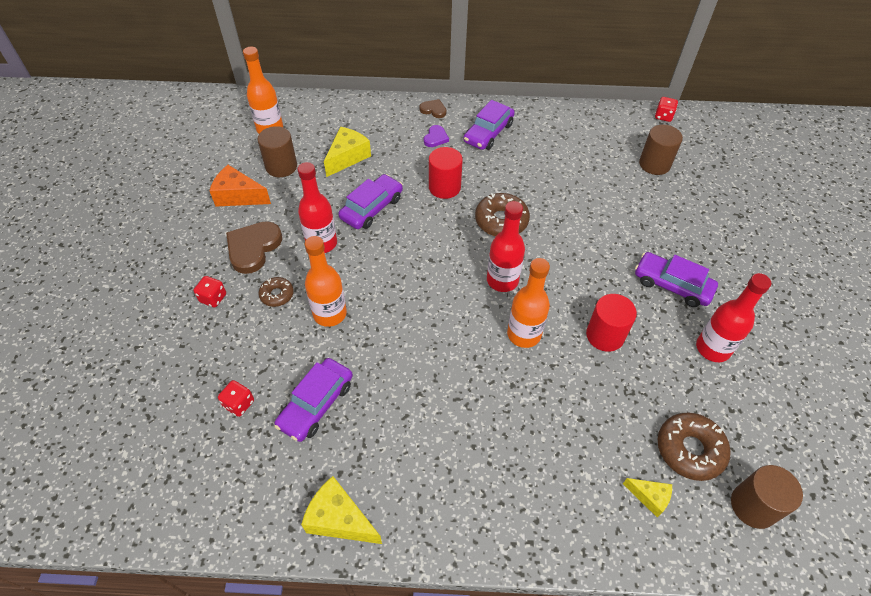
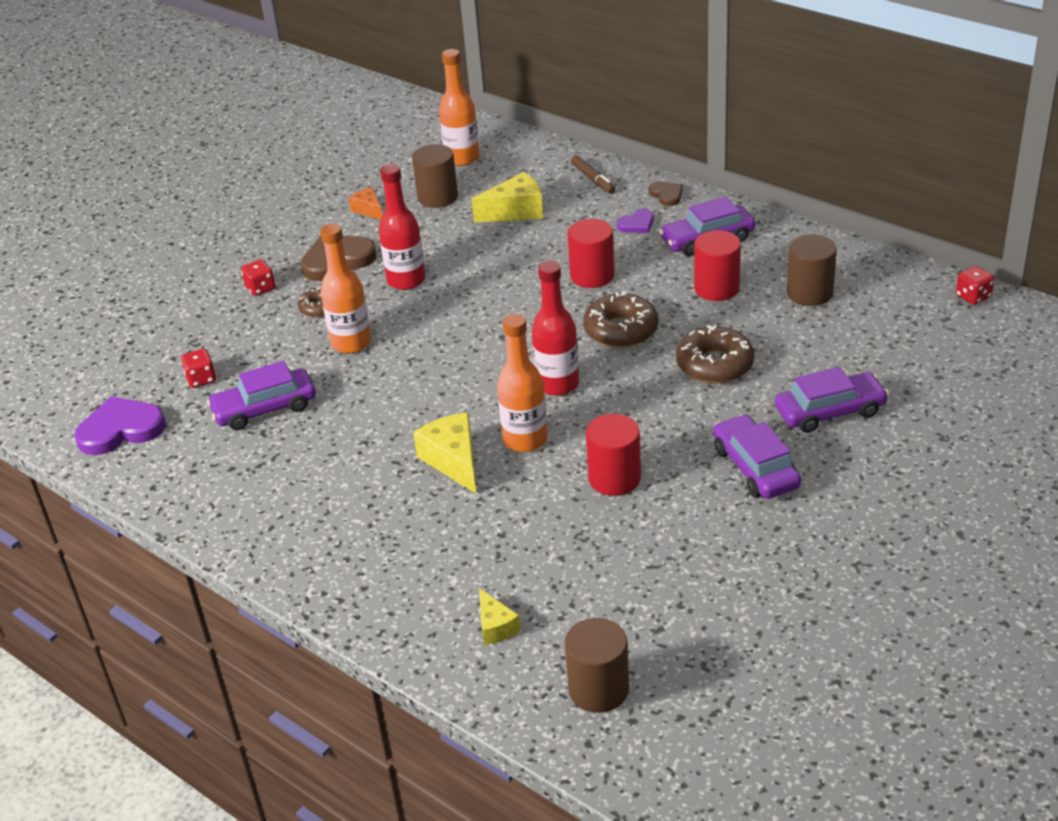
camera: 40 degrees right, 15 degrees down
orange cheese [210,165,271,206] -> orange cheese [349,187,382,220], size x0.59
yellow cheese [301,476,382,544] -> yellow cheese moved to [413,412,476,493]
purple car [339,174,403,229] -> purple car moved to [775,367,889,433]
brown cylinder [639,124,683,175] -> brown cylinder moved to [787,235,837,306]
brown donut [657,413,731,481] -> brown donut moved to [676,325,754,384]
red bottle [696,273,771,362] -> none
none -> purple heart [74,396,166,455]
none -> brown marker [571,155,615,193]
none -> red cylinder [694,230,741,301]

